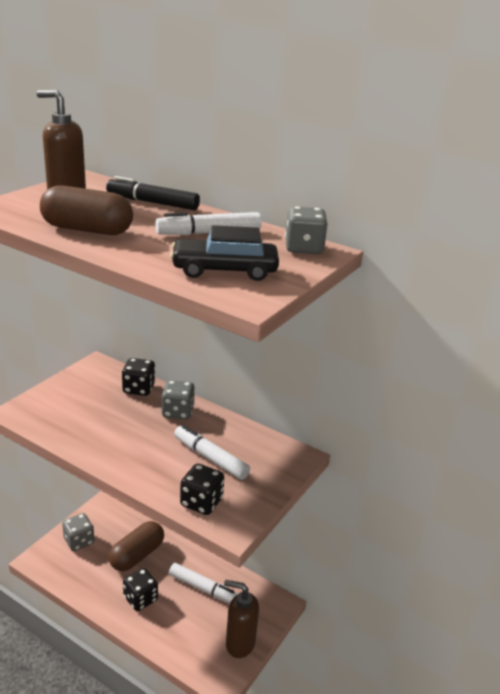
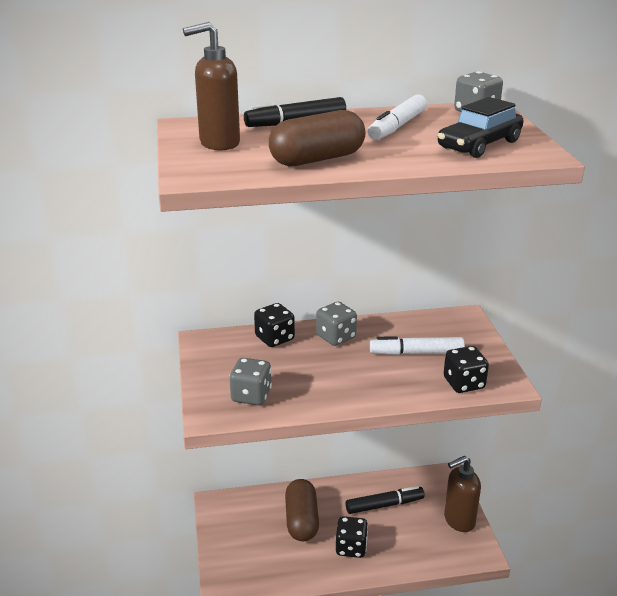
camera: 40 degrees left, 0 degrees up
grey dice [62,513,94,551] -> grey dice moved to [229,358,272,405]
white marker [169,563,238,603] -> black marker [345,486,425,514]

